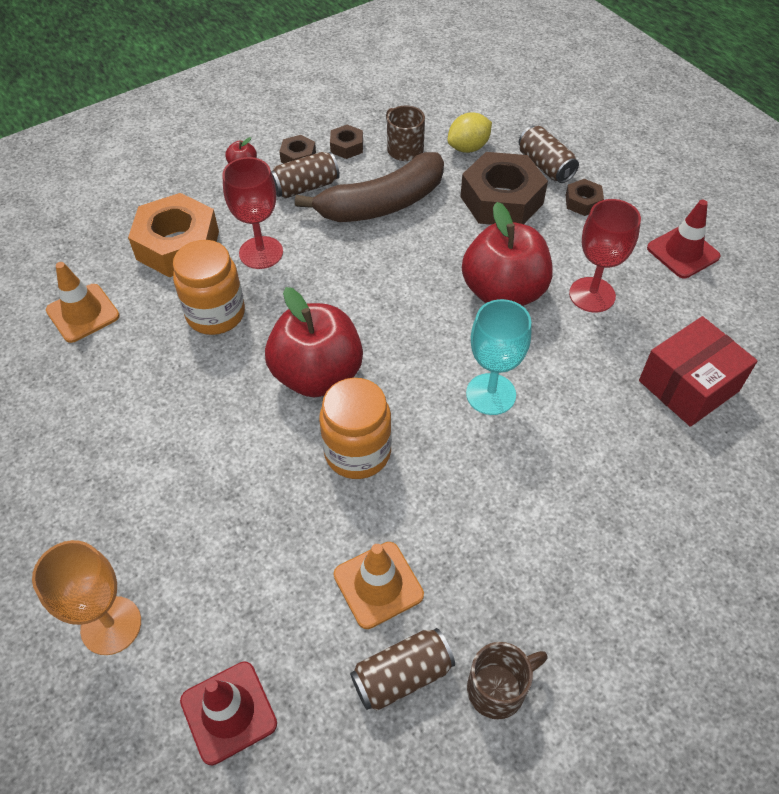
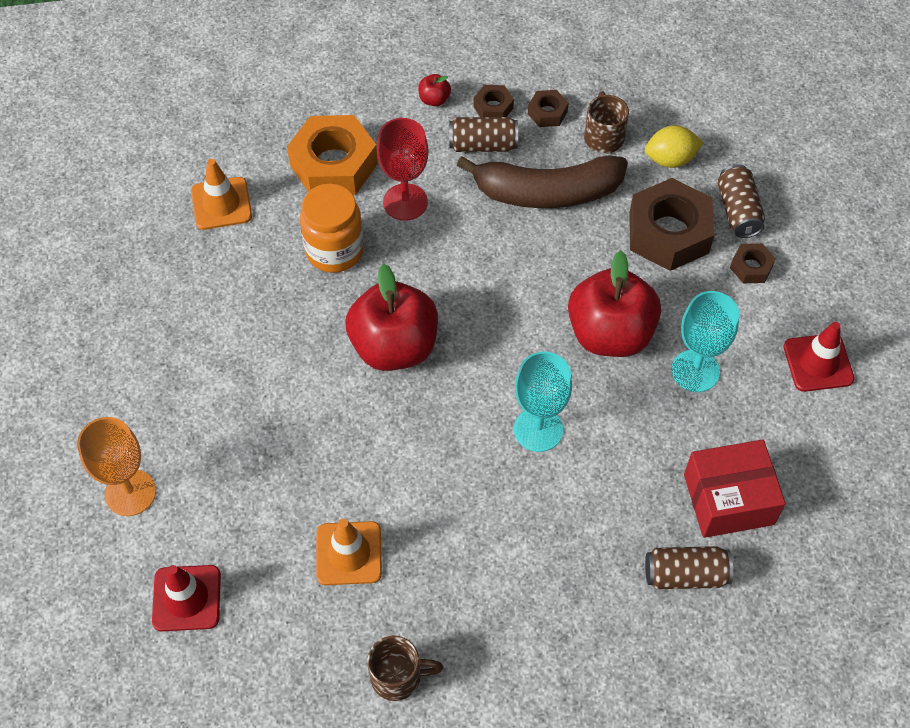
camera: 25 degrees right, 5 degrees up
orange jar [319,378,392,479] -> none
brown can [350,628,455,711] -> brown can moved to [645,546,733,589]
red goblet [569,199,641,312] -> turquoise goblet [671,291,739,392]

